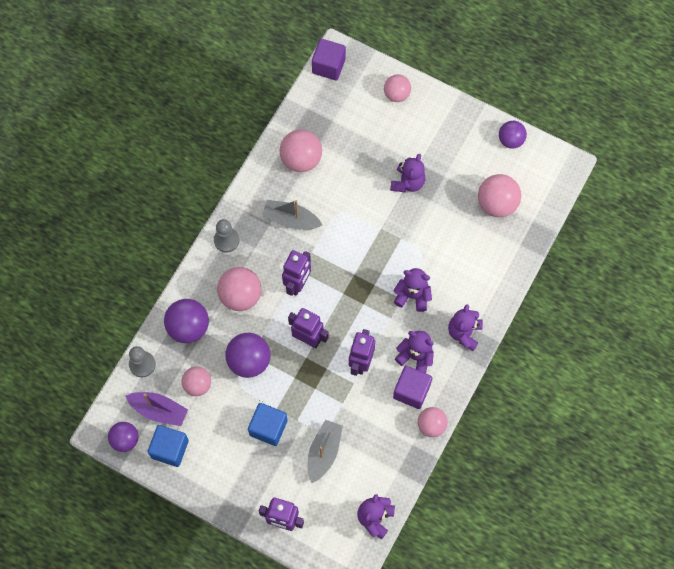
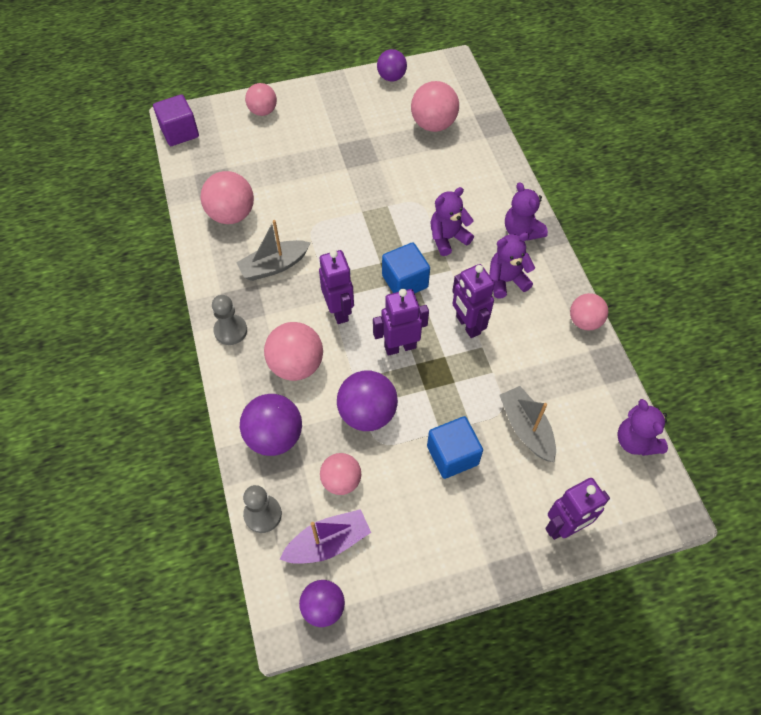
camera: 45 degrees left, 10 degrees down
blue cube [148,425,189,467] -> blue cube moved to [382,242,430,293]
purple teddy bear [390,154,425,193] -> none
purple cube [393,366,432,409] -> none

